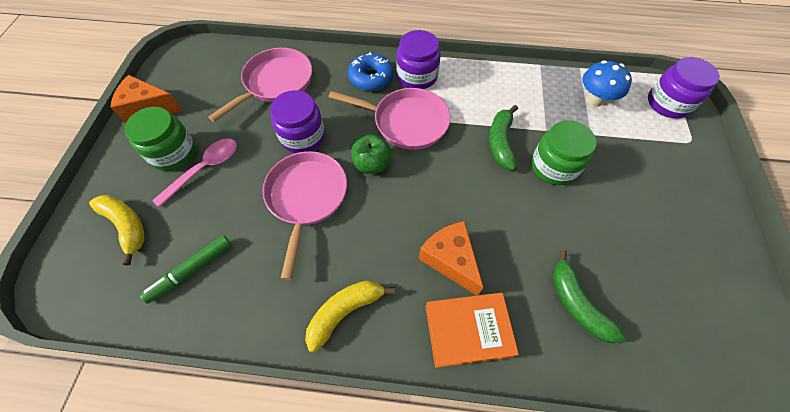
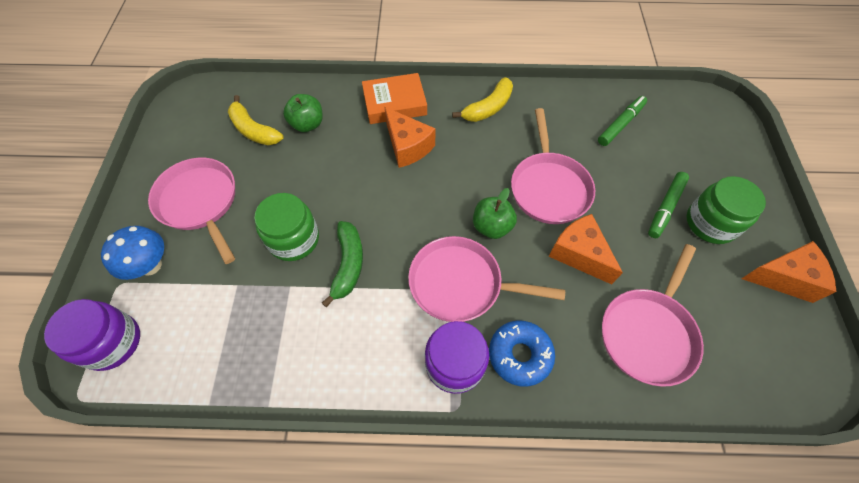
camera: 175 degrees right, 0 degrees up
yellow banana [89,195,145,265] -> yellow banana moved to [228,95,284,145]
pink spoon [152,138,237,208] -> green marker [648,172,689,238]
purple jar [270,90,325,153] -> orange cheese [548,214,623,284]
green banana [552,250,627,343] -> green apple [283,94,323,132]
blue mushroom [582,60,632,107] -> blue mushroom moved to [101,226,164,280]
none -> pink pan [148,158,235,264]

